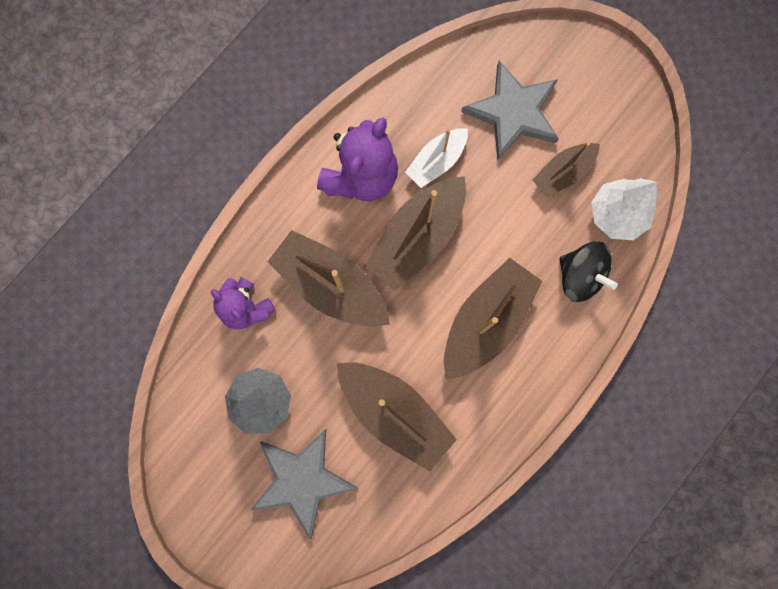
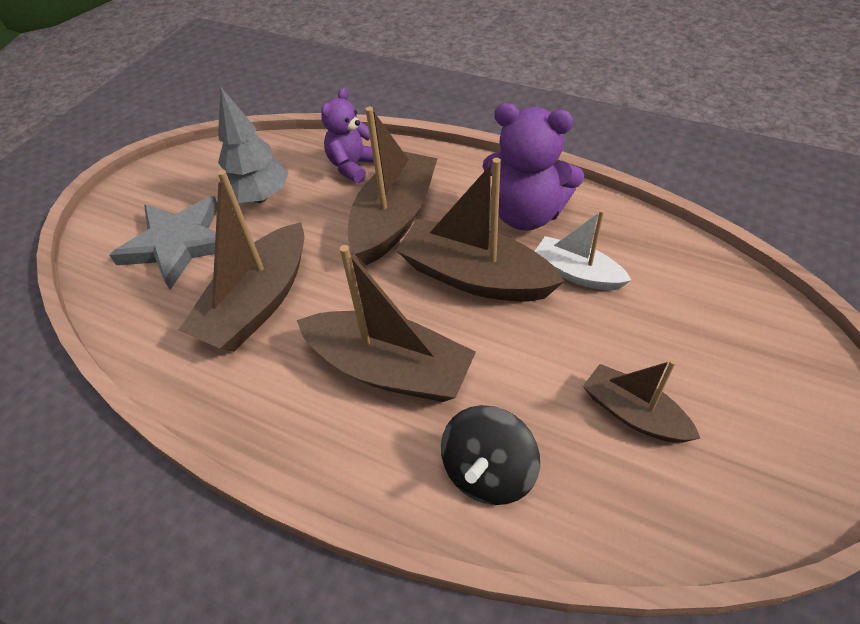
camera: 80 degrees right, 30 degrees down
grey star [461,61,559,160] -> none
white tree [591,178,658,240] -> none

